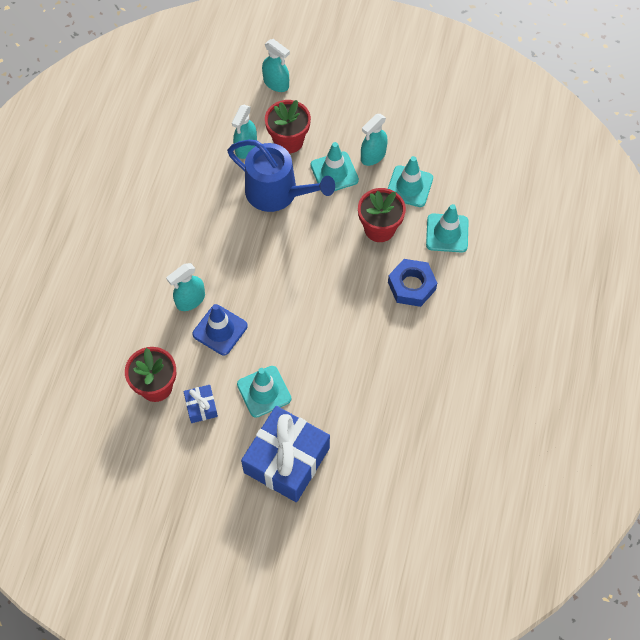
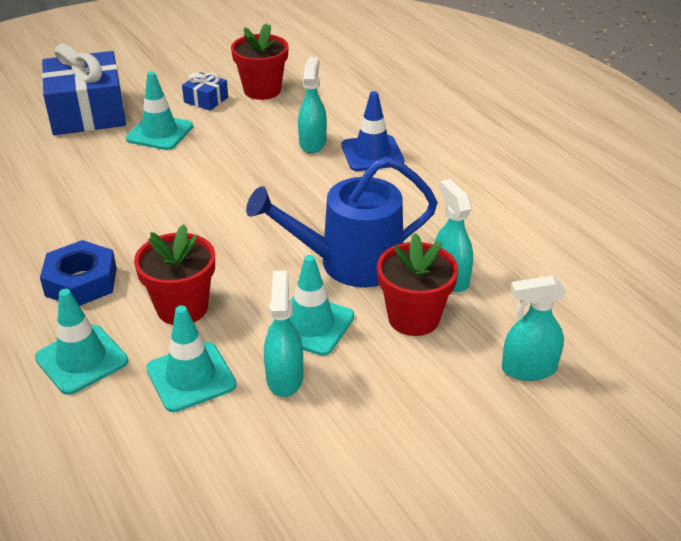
camera: 135 degrees right, 25 degrees down
blue traffic cone [192,304,248,355] -> blue traffic cone moved to [342,91,404,171]

